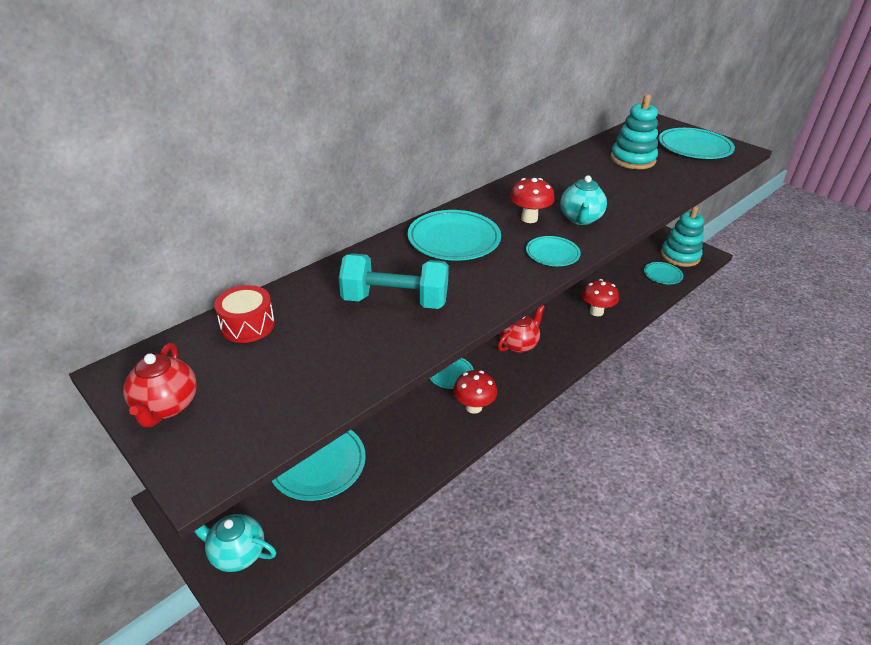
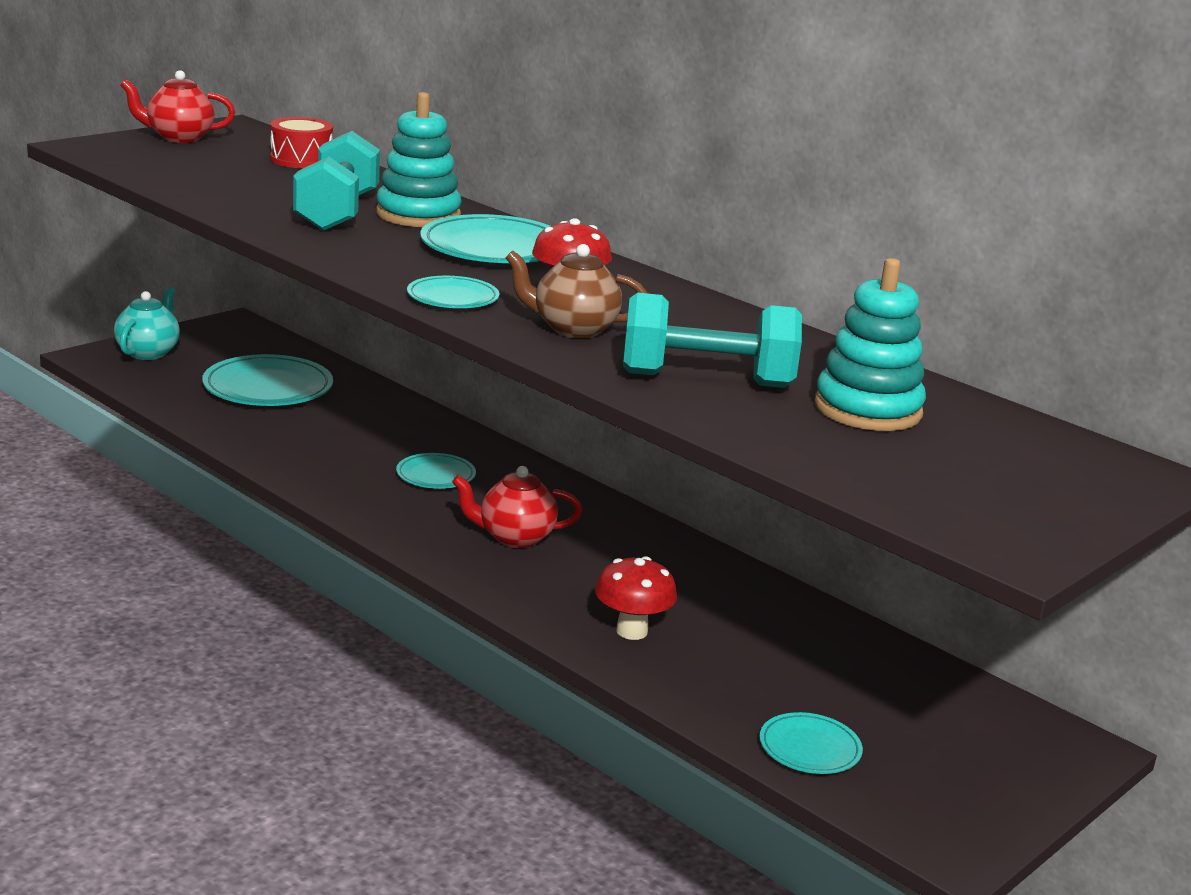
camera: 85 degrees right, 15 degrees down
red mushroom [453,370,497,414] -> none
red teapot [498,305,545,353] -> red teapot turned 135 degrees clockwise [452,466,582,548]
turquoise teapot [560,175,607,225] -> brown teapot [506,244,648,338]
turquoise plate [658,128,735,159] -> none
turquoise stacking toy [661,206,704,267] -> turquoise stacking toy moved to [376,92,462,227]
none -> turquoise dumbbell [623,293,802,388]

